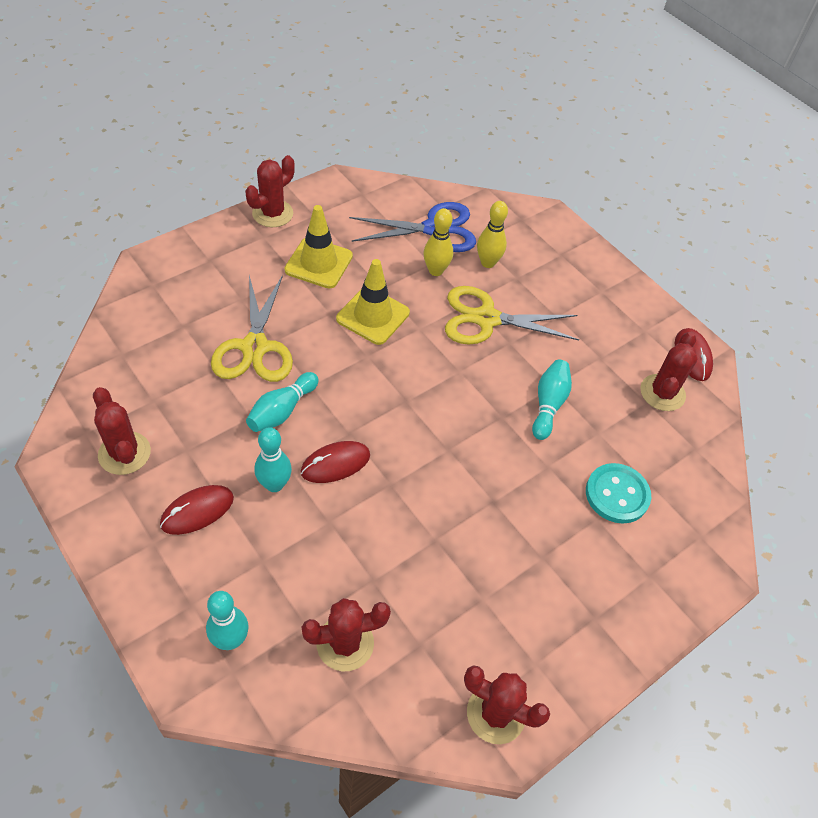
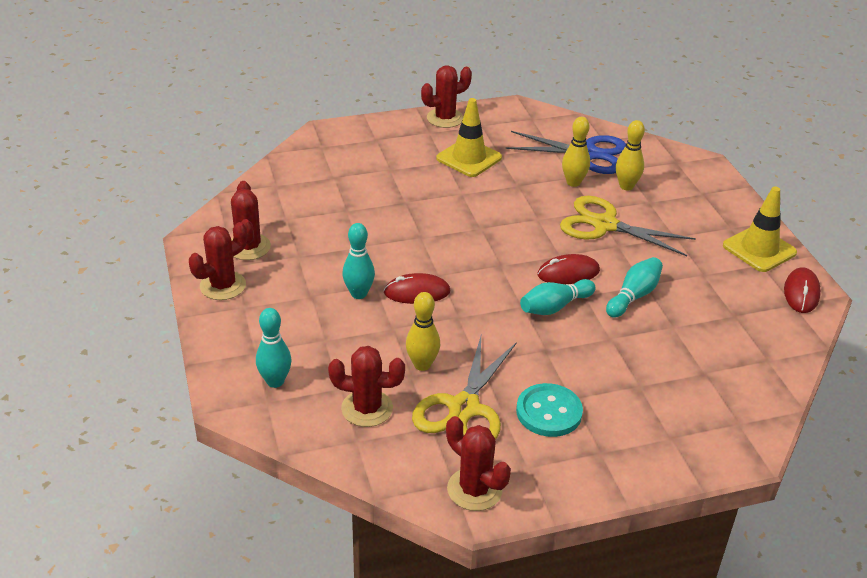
camera: 25 degrees right, 15 degrees down
red mouse [160,485,234,535] -> red mouse moved to [537,254,600,284]
yellow scissors [211,275,293,382] -> yellow scissors moved to [412,337,517,440]
turquoise bowling pin [246,372,319,432] -> turquoise bowling pin moved to [520,279,596,315]
yellow traffic cone [336,259,410,345] -> yellow traffic cone moved to [723,186,797,272]
turquoise button [586,463,651,524] -> turquoise button moved to [516,383,583,437]
red cactus [640,332,697,411] -> red cactus moved to [189,222,247,300]
none -> yellow bowling pin [406,292,440,371]

